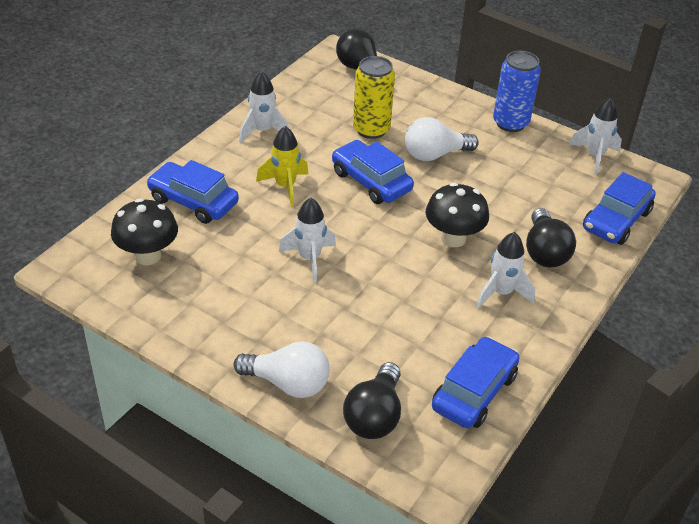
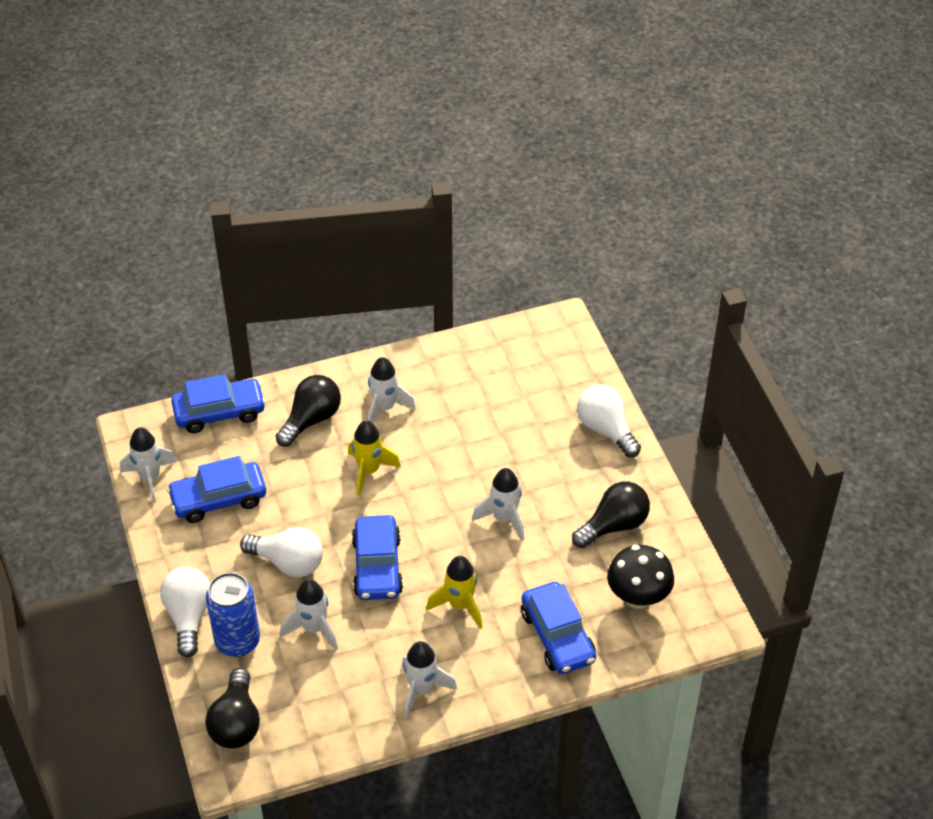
camera: 140 degrees left, 5 degrees up
black light bulb [343,362,401,439] -> black light bulb moved to [572,481,650,548]
yellow can [353,56,395,139] -> white rocket [280,579,338,650]
black mushroom [426,183,489,247] -> yellow rocket [348,420,401,496]
blue car [432,336,519,428] -> blue car moved to [167,456,266,523]
blue can [493,51,541,132] -> blue can moved to [206,572,260,657]
none -> white light bulb [160,567,210,658]

